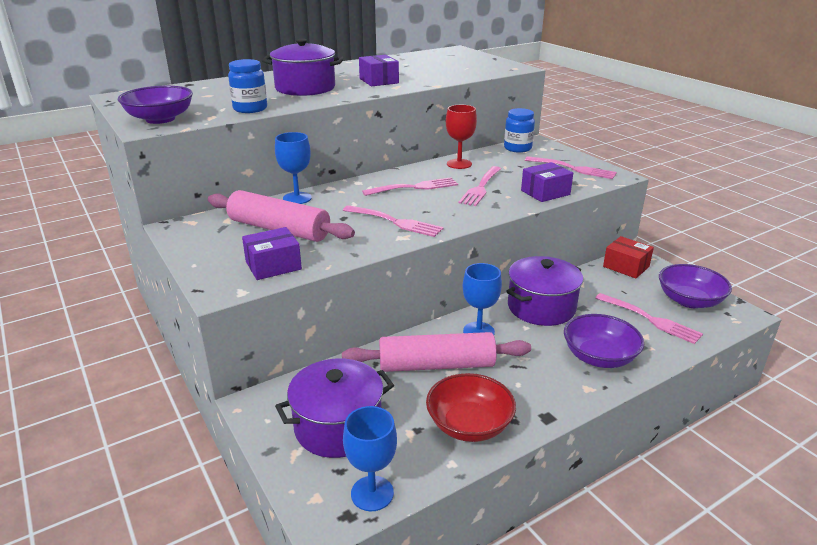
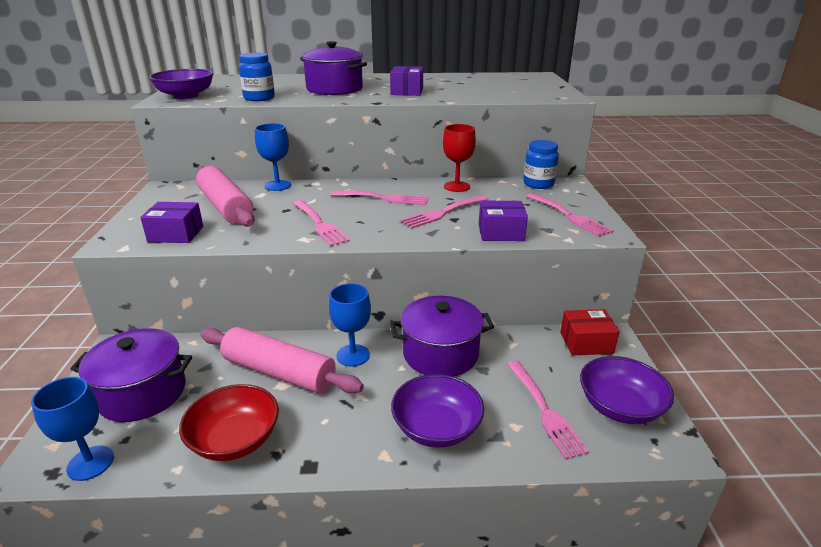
camera: 30 degrees right, 0 degrees up
red box [603,236,654,278] -> red box turned 75 degrees counterclockwise [560,309,619,355]

